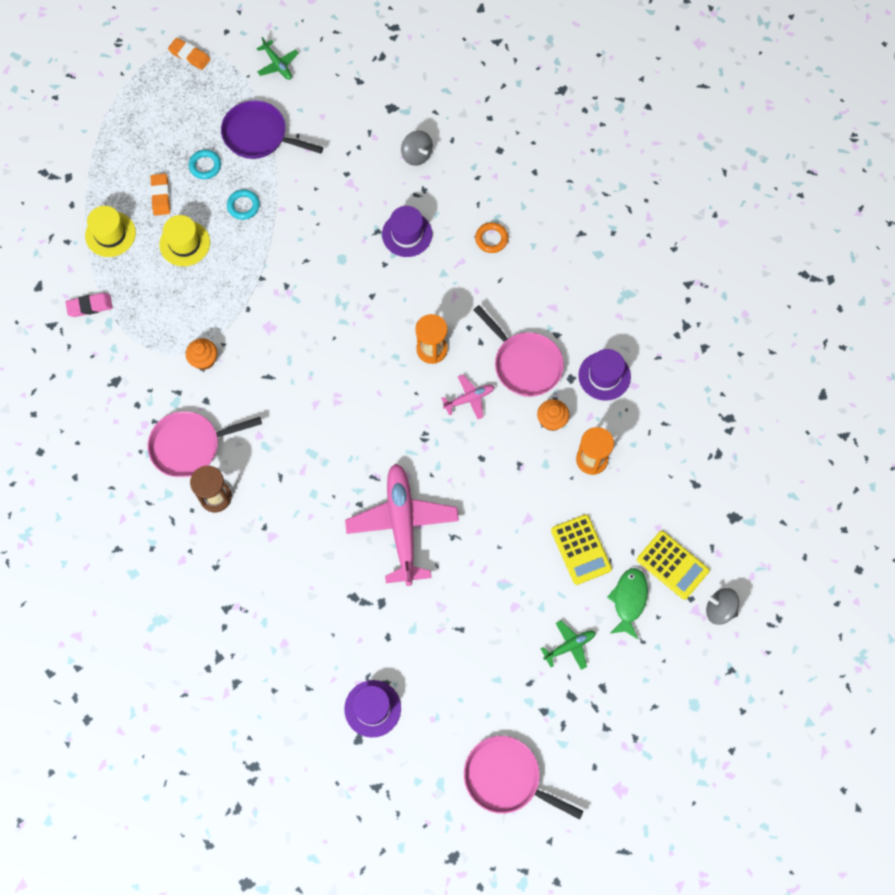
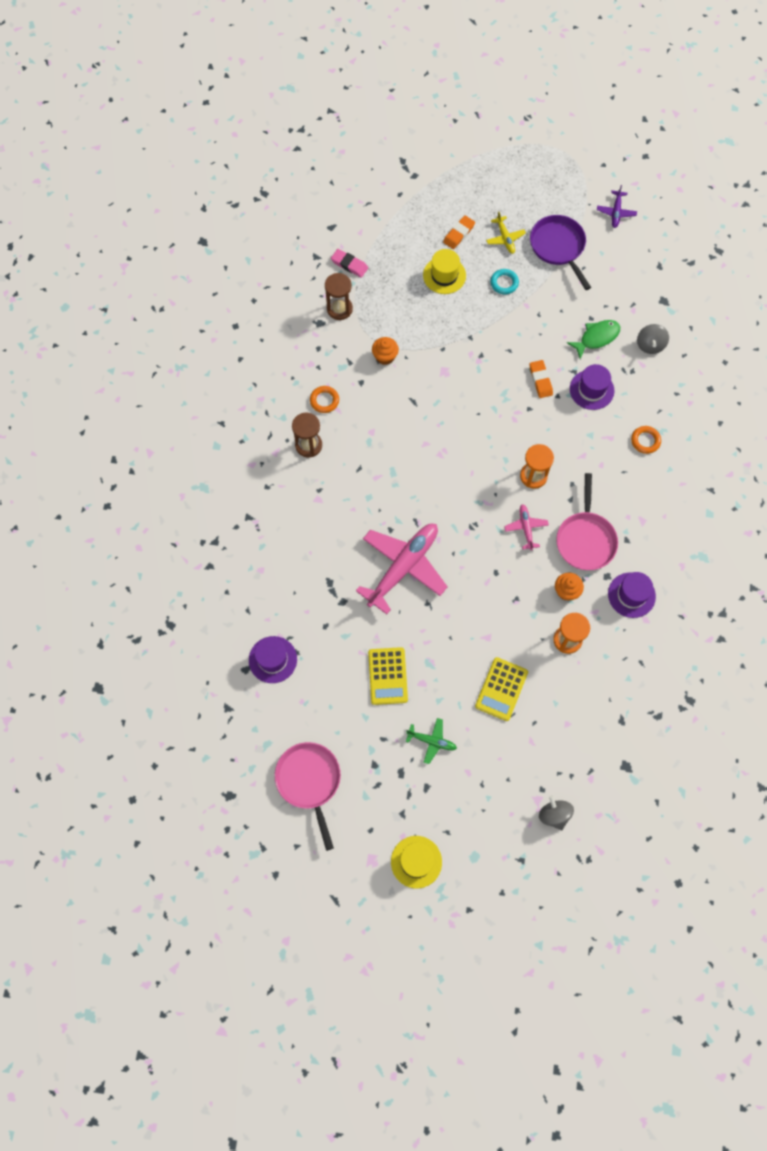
camera: 45 degrees right, 0 degrees up
yellow hat [85,206,136,257] -> yellow hat moved to [391,836,442,889]
pink pan [147,411,262,478] -> orange ring [310,386,339,413]
orange eraser [168,38,211,70] -> orange eraser moved to [529,360,553,398]
turquoise ring [189,150,221,179] -> yellow plane [486,212,526,254]
green plane [256,37,299,80] -> purple plane [597,185,637,228]
pink plane [441,375,494,419] -> pink plane turned 120 degrees counterclockwise [504,504,549,550]
green fish [607,568,648,639] -> green fish moved to [567,320,620,359]
yellow calculator [637,531,710,600] -> yellow calculator moved to [368,647,408,705]
none -> brown hourglass [325,273,353,320]

